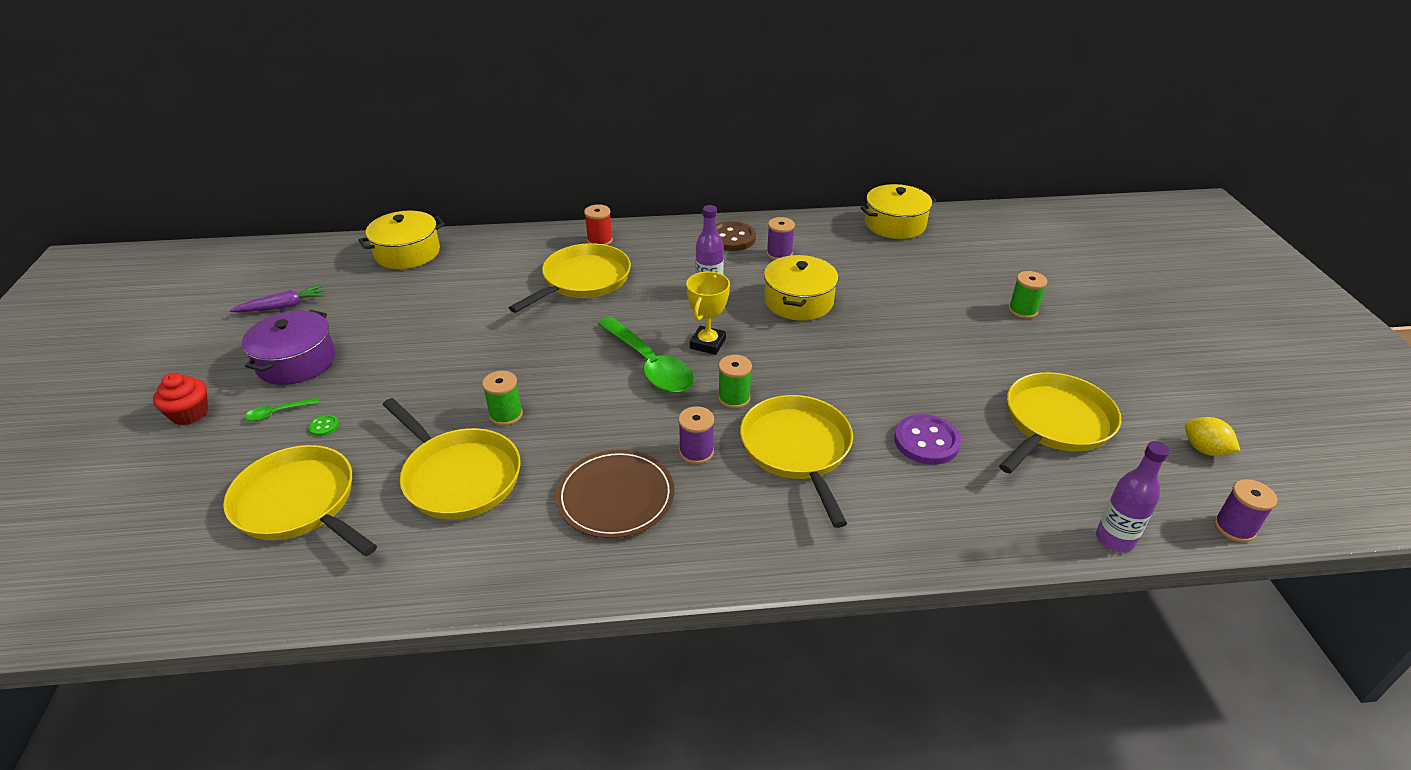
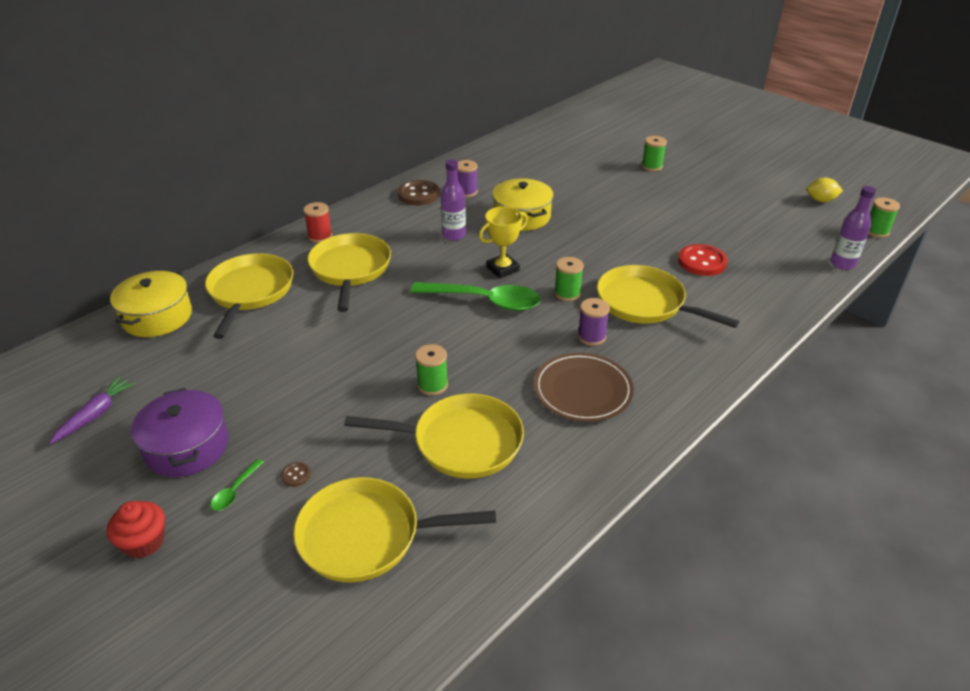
camera: 40 degrees left, 0 degrees up
green button [308,415,339,436] -> brown button [281,462,311,487]
yellow trophy [686,272,730,355] -> yellow trophy turned 75 degrees clockwise [479,206,528,279]
yellow pot [860,184,936,239] -> none
purple button [894,414,961,465] -> red button [678,244,727,276]
yellow pan [999,372,1121,473] -> yellow pan moved to [205,253,293,339]
purple spool [1214,479,1277,542] -> green spool [868,197,900,238]

